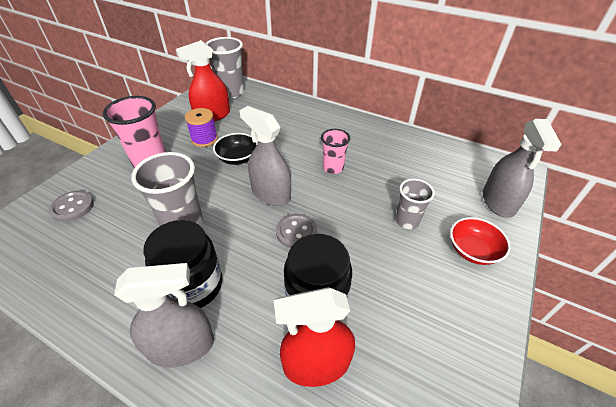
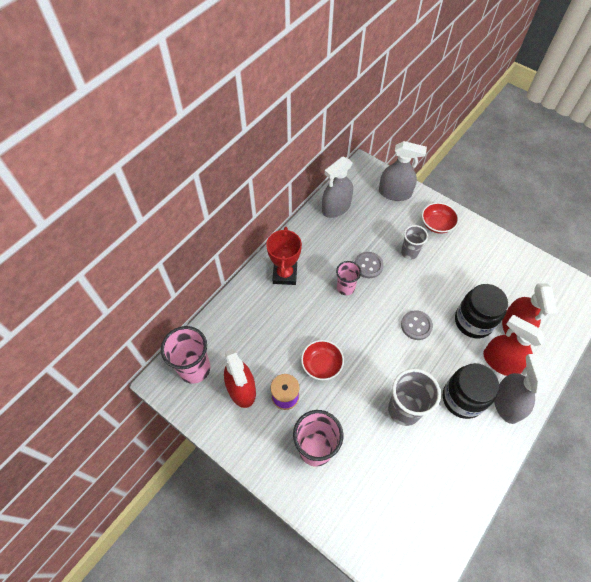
camera: 80 degrees left, 15 degrees up
grey button [49,191,94,222] -> grey button moved to [355,252,384,278]
grey cup [206,37,244,98] -> pink cup [161,326,211,384]
black bowl [213,133,258,165] -> red bowl [301,340,344,380]
grey spray bottle [239,106,291,206] -> grey spray bottle moved to [322,157,353,218]
none -> red trophy [266,227,302,285]
none -> red spray bottle [483,315,545,376]

